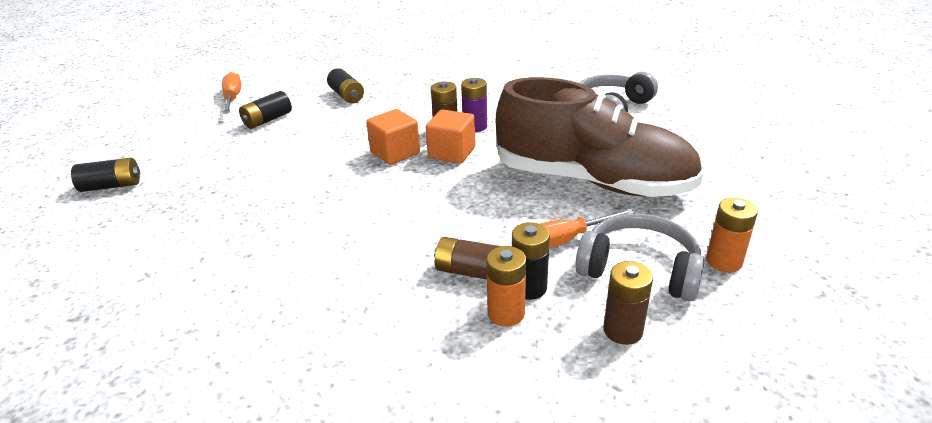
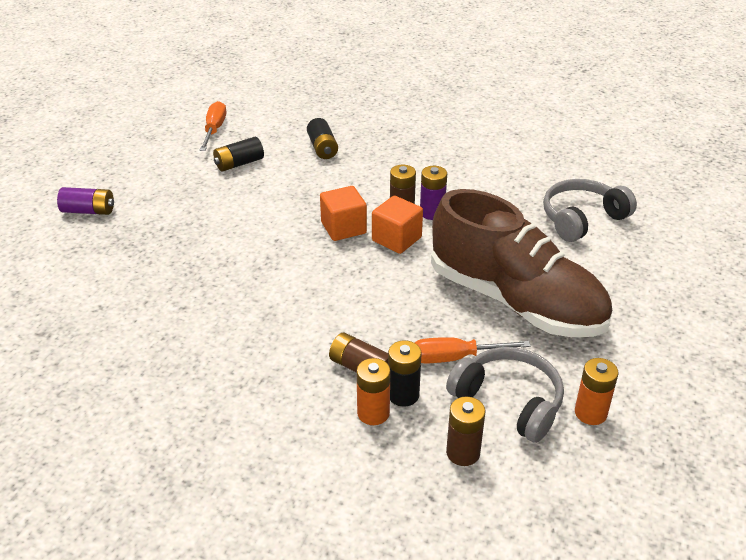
camera: 15 degrees right, 5 degrees up
black battery [71,158,140,192] -> purple battery [57,187,114,215]

